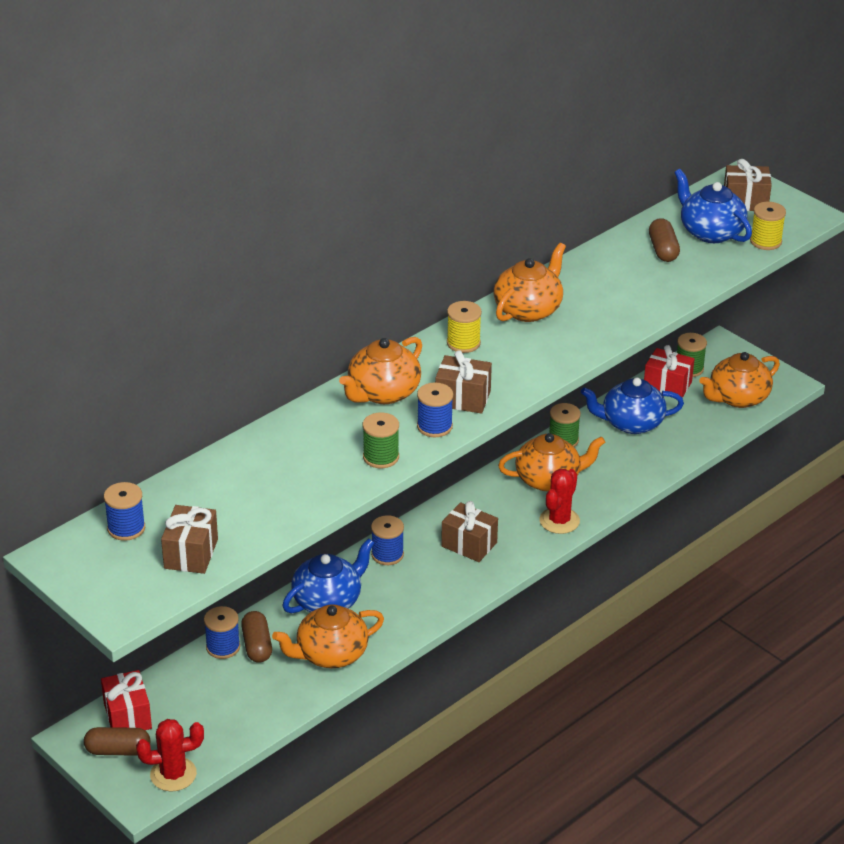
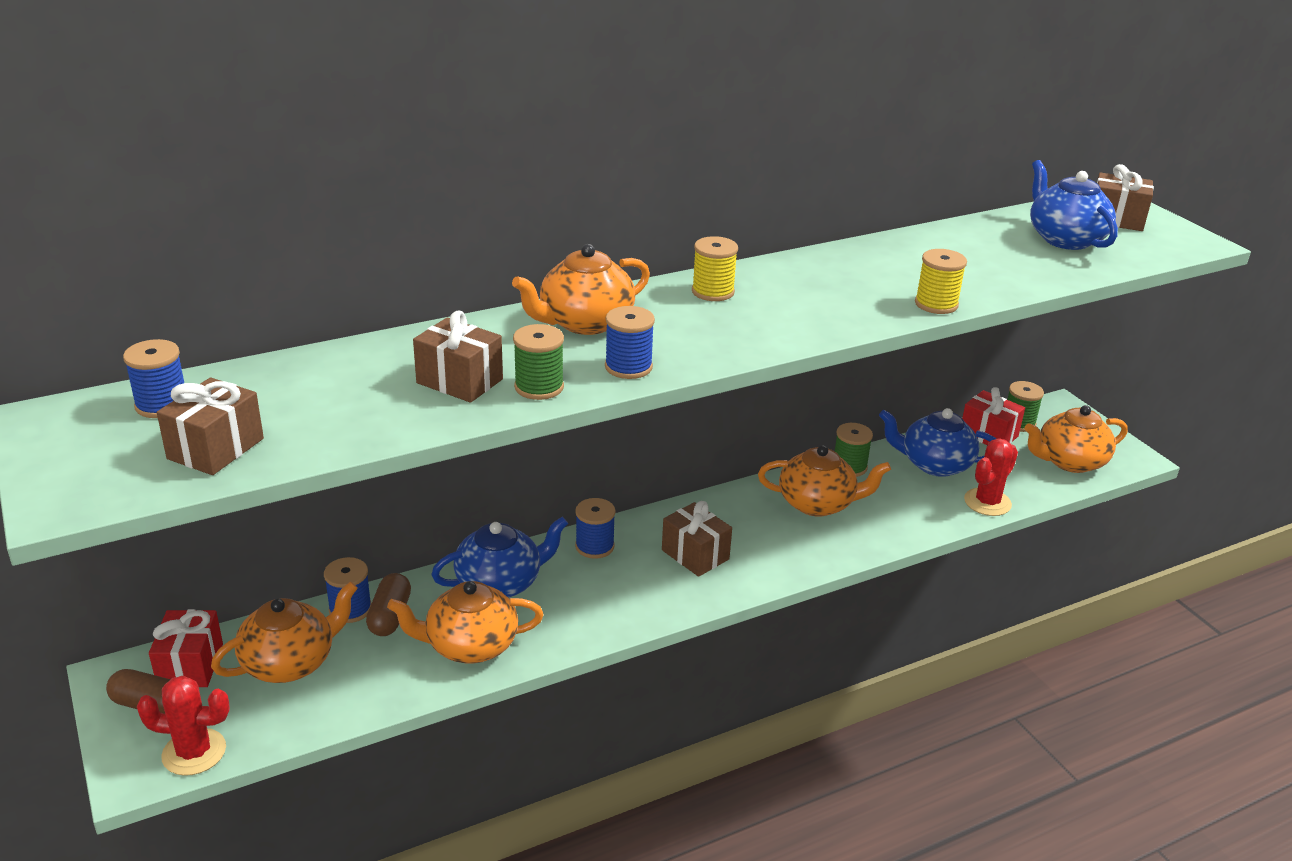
camera: 15 degrees right, 5 degrees down
brown gift [435,350,492,414] -> brown gift moved to [413,310,503,403]
orange teapot [493,243,566,322] -> orange teapot moved to [211,582,358,683]
red cactus [539,469,580,534] -> red cactus moved to [964,439,1018,516]
brown capsule [649,218,680,262] -> none
yellow spool [750,202,786,250] -> yellow spool moved to [915,249,967,314]

